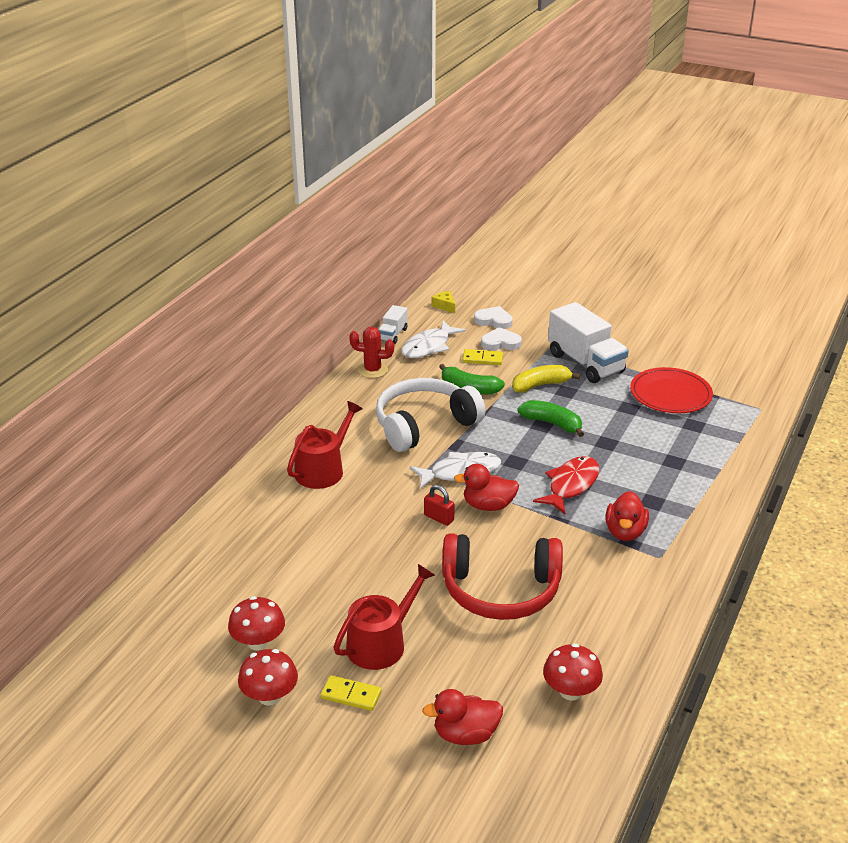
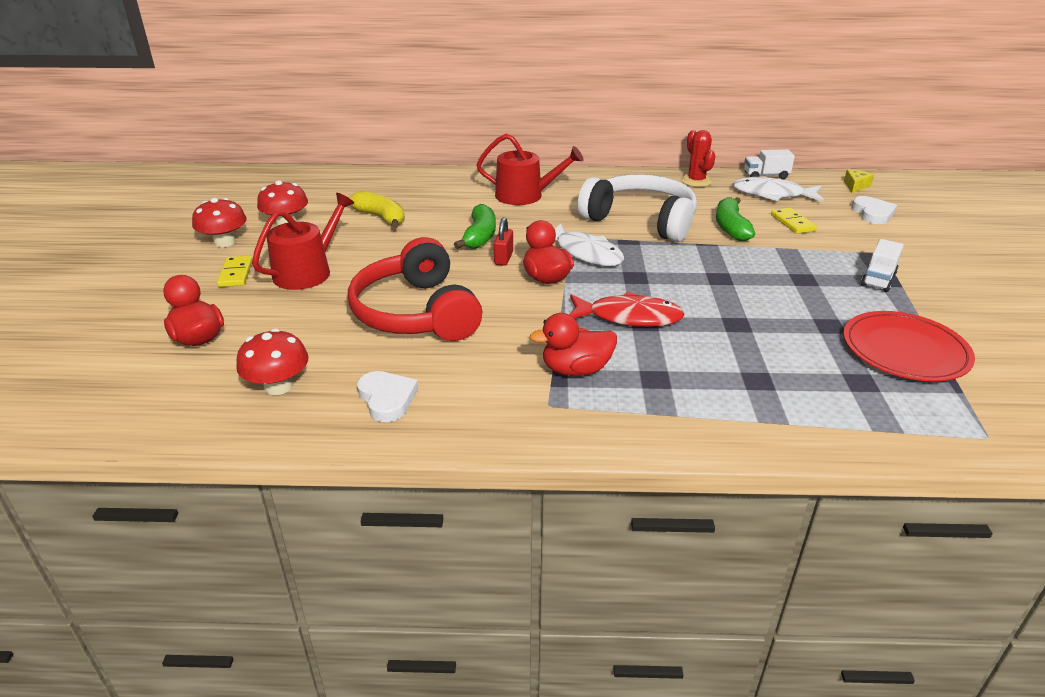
camera: 65 degrees right, 0 degrees up
red watering can [333,564,435,670] -> red watering can turned 75 degrees counterclockwise [252,193,354,290]
white heart [481,327,522,351] -> white heart moved to [357,371,418,422]
yellow banana [512,365,580,393] -> yellow banana moved to [349,191,405,228]
green banana [517,400,584,437] -> green banana moved to [454,204,496,249]
white truck [548,302,629,383] -> white truck [861,239,904,292], size x0.50

